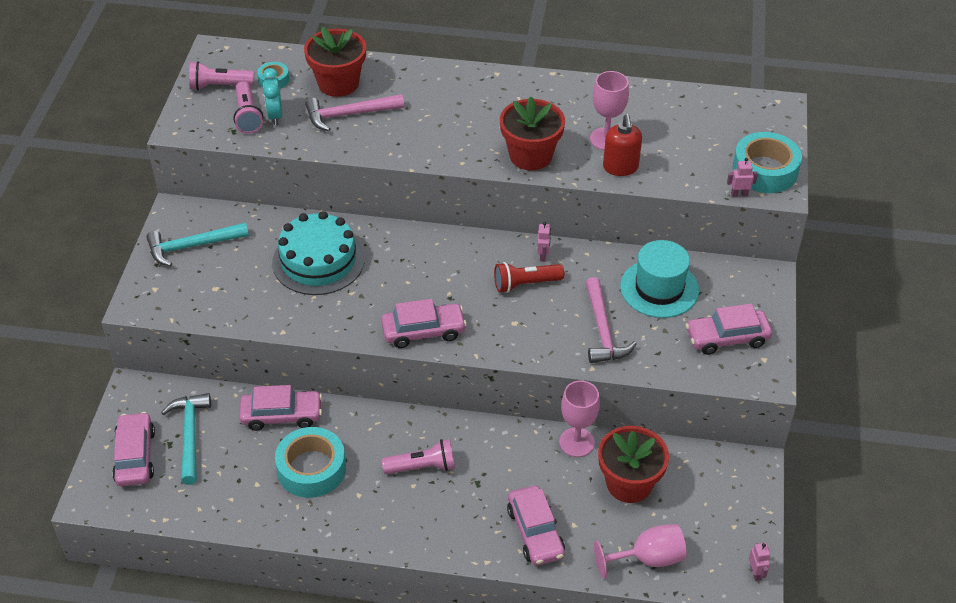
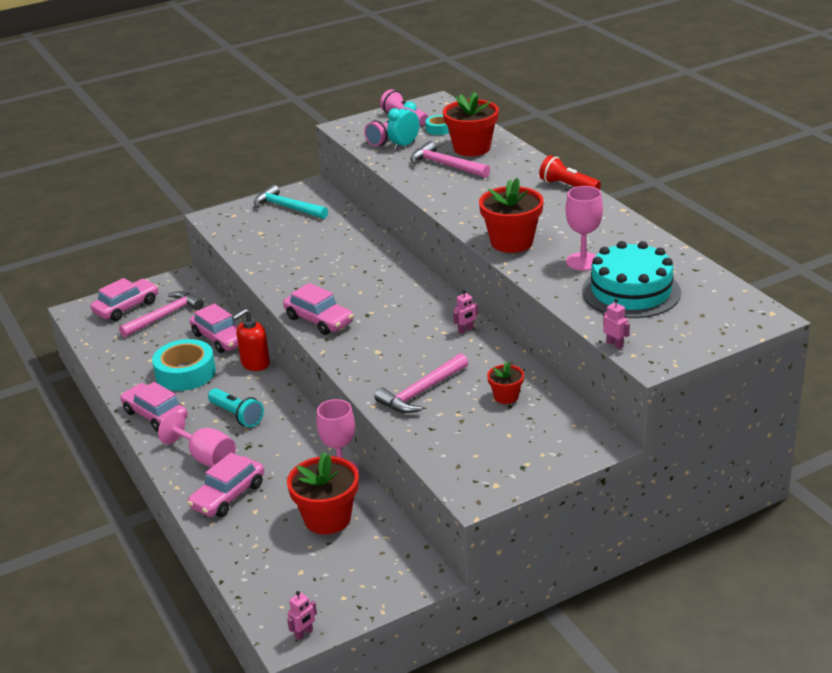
camera: 55 degrees right, 15 degrees down
turquoise hammer [161,393,211,485] -> pink hammer [119,291,203,338]
turquoise cake [272,211,365,295] -> turquoise cake moved to [582,241,681,318]
pink flashlight [382,439,455,474] -> turquoise flashlight [208,388,264,427]
red flashlight [494,262,564,293] -> red flashlight moved to [539,155,601,190]
pink goblet [594,524,687,579] -> pink goblet moved to [158,412,236,468]
red soap dispenser [603,114,642,176] -> red soap dispenser moved to [232,309,270,371]
turquoise hat [620,240,699,318] -> red flower pot [487,362,524,404]
pink car [685,304,772,355] -> pink car moved to [120,382,188,432]
turquoise tape [733,132,802,193] -> none

